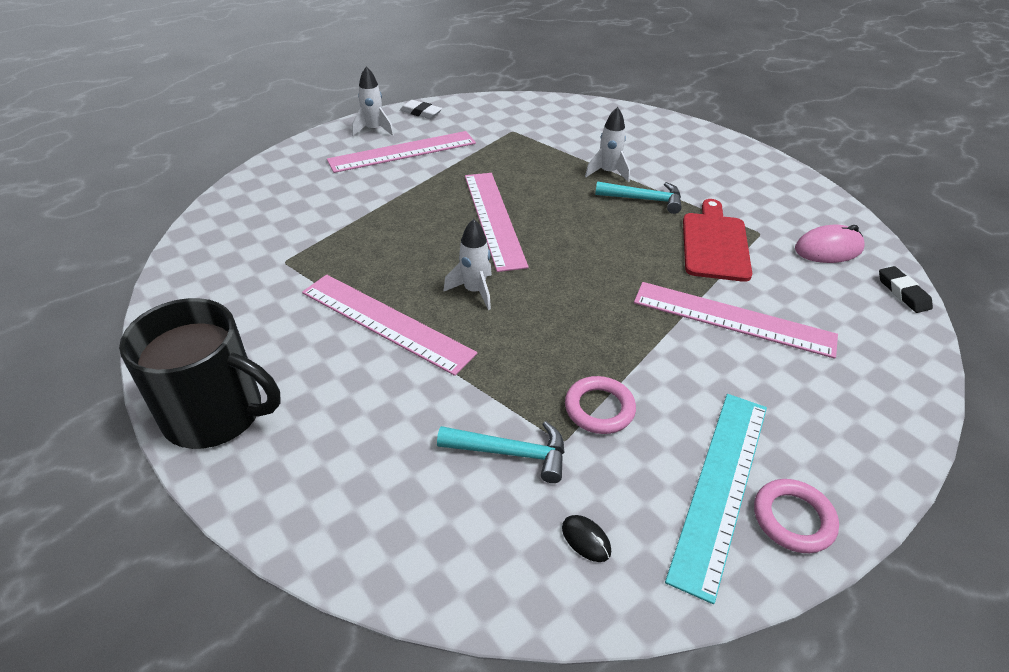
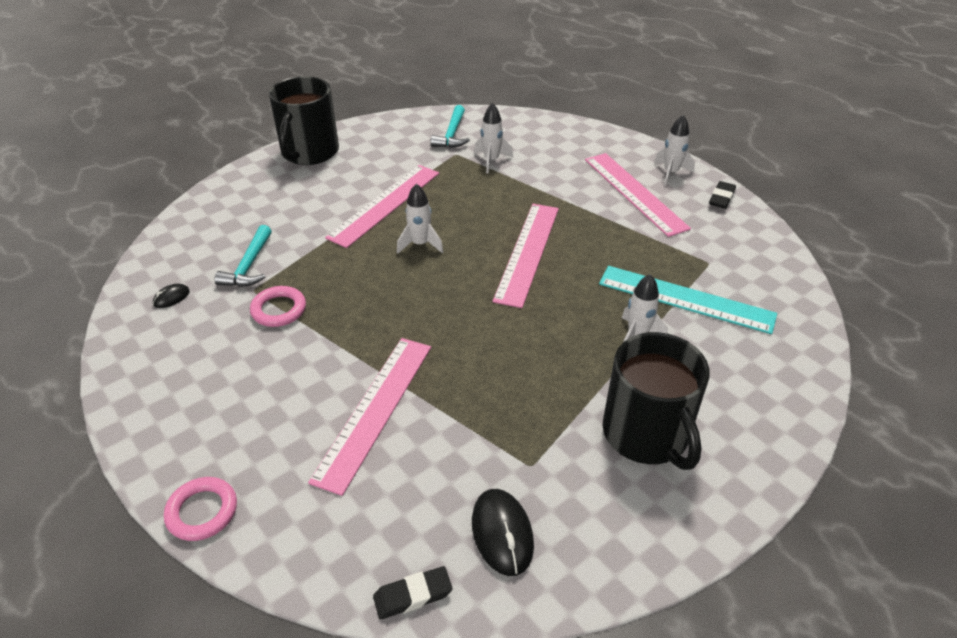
camera: 90 degrees right, 0 degrees up
white eraser [400,100,442,119] -> black eraser [709,181,736,209]
pink ruler [465,173,529,272] -> pink ruler turned 60 degrees counterclockwise [493,204,559,308]
turquoise hammer [595,182,682,214] -> turquoise hammer moved to [430,105,470,148]
turquoise ruler [665,394,767,604] -> turquoise ruler moved to [599,266,777,334]
red cutting board [683,199,752,282] -> none
pink ring [754,479,839,553] -> pink ring moved to [164,477,237,541]
pink mouse [795,225,865,263] -> black mouse [472,489,534,576]
none -> white rocket [474,103,513,173]
none -> black mug [603,332,710,470]

